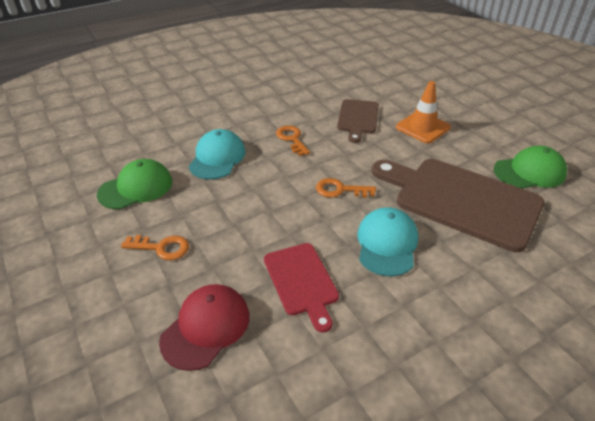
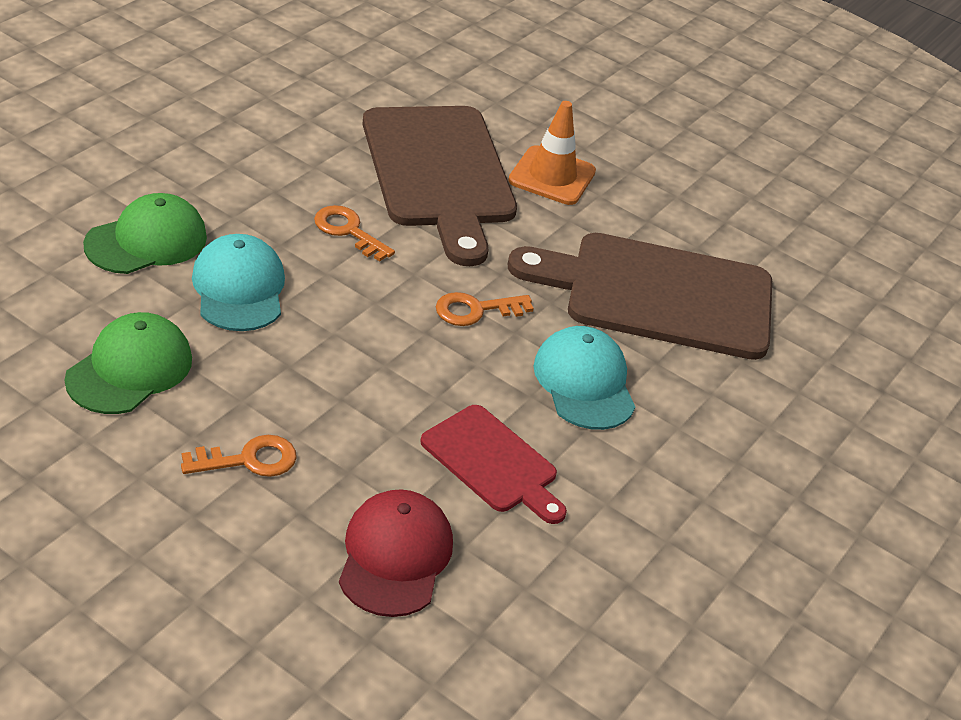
camera: 30 degrees left, 0 degrees up
brown cutting board [337,99,379,143] -> brown cutting board [363,106,517,266], size x1.85
green cap [494,146,567,189] -> green cap moved to [83,193,207,274]

